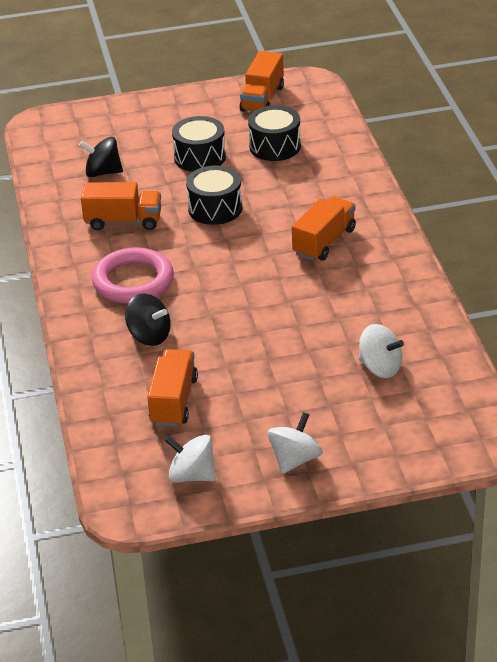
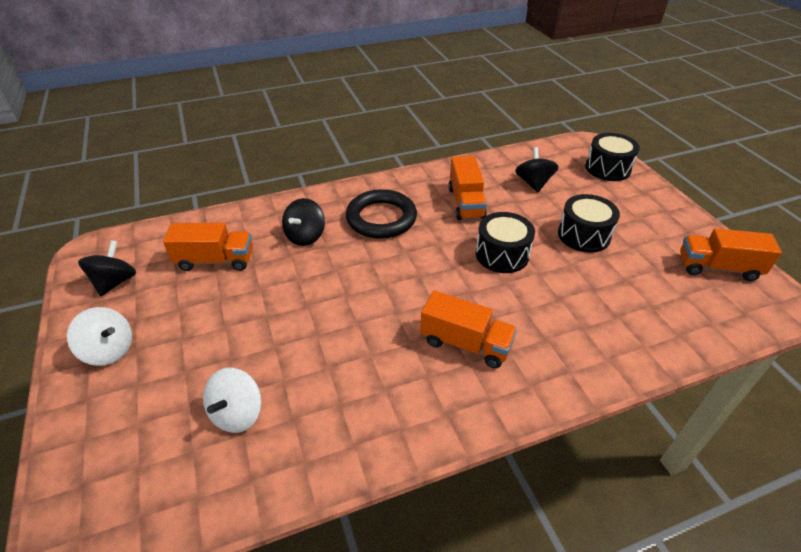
camera: 80 degrees right, 5 degrees up
pink ring [92,247,174,304] -> black ring [346,189,417,239]
white spinning top [165,435,216,483] -> black spinning top [78,240,136,296]
black drum [248,106,301,161] -> black drum moved to [585,133,640,181]

